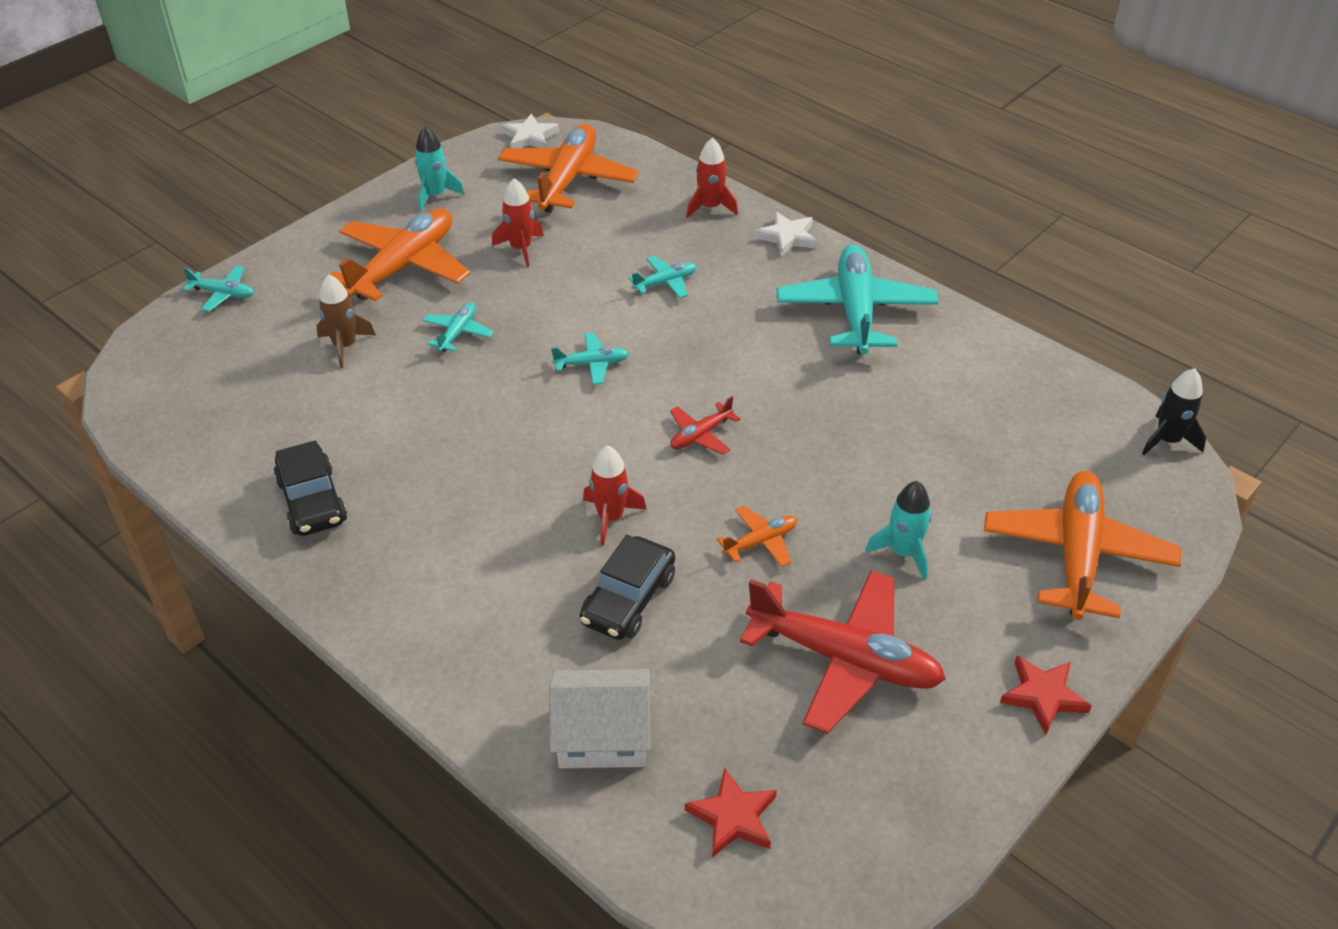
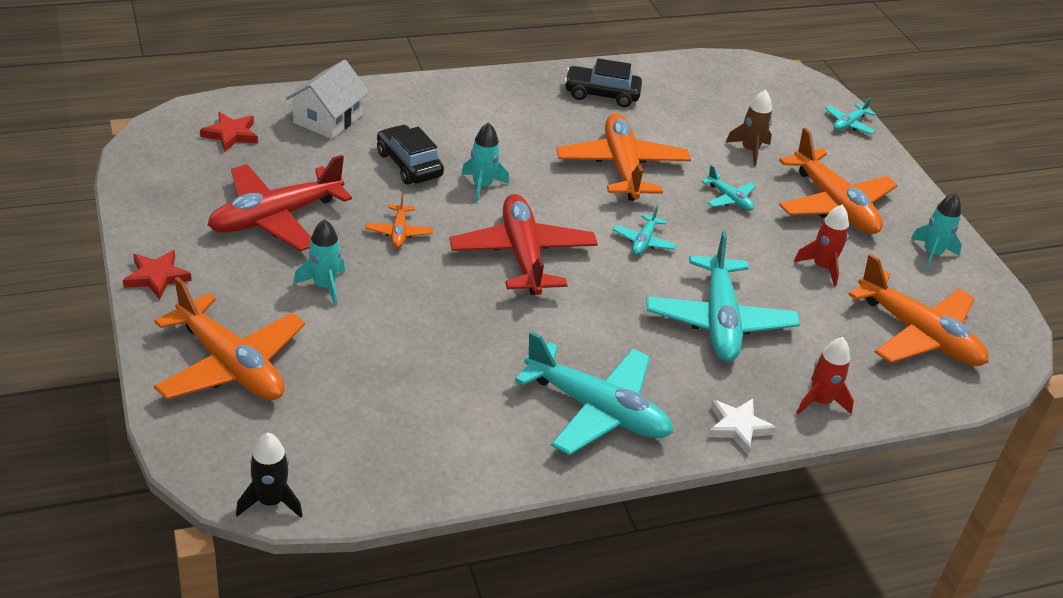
camera: 115 degrees right, 5 degrees down
white star [502,114,559,148] -> none
red rocket [583,445,647,546] -> turquoise rocket [461,122,509,203]
turquoise plane [629,256,696,298] -> turquoise plane [646,231,800,362], size x2.18
red plane [670,396,740,455] -> red plane [449,194,598,295], size x2.18
none -> orange plane [556,113,691,201]

